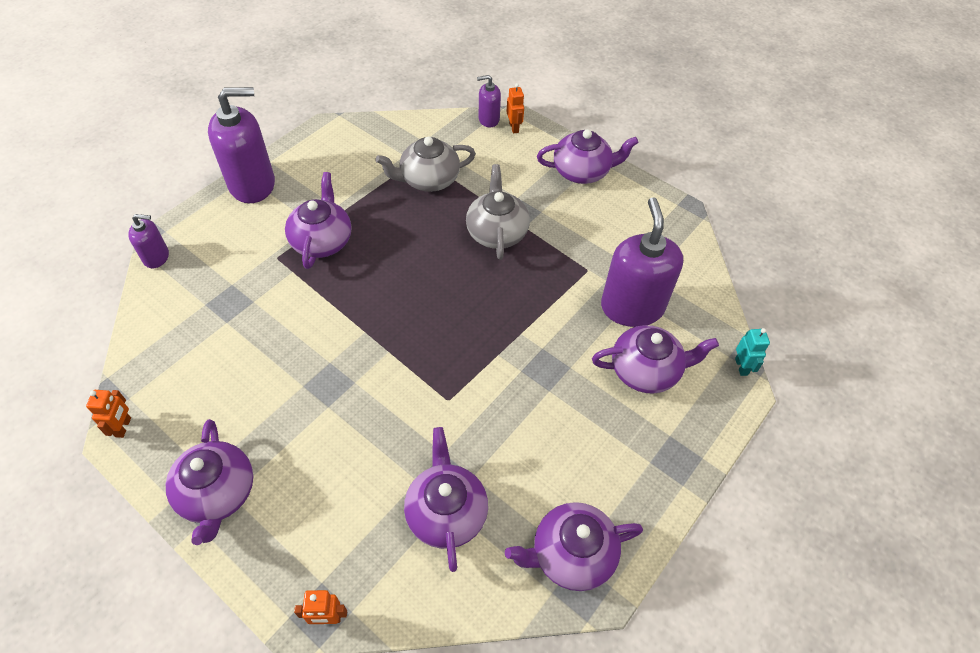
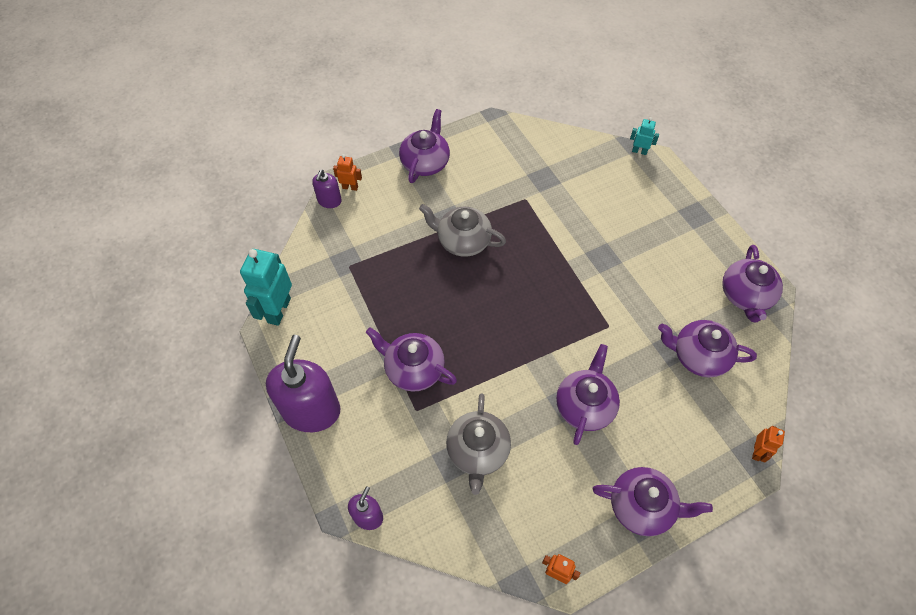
camera: 65 degrees left, 5 degrees up
grey teapot [375,137,476,192] -> grey teapot moved to [446,393,511,495]
purple teapot [592,325,719,394] -> purple teapot moved to [556,344,620,445]
purple soap dispenser [601,197,683,327] -> none
none -> turquoise robot [240,249,292,326]

